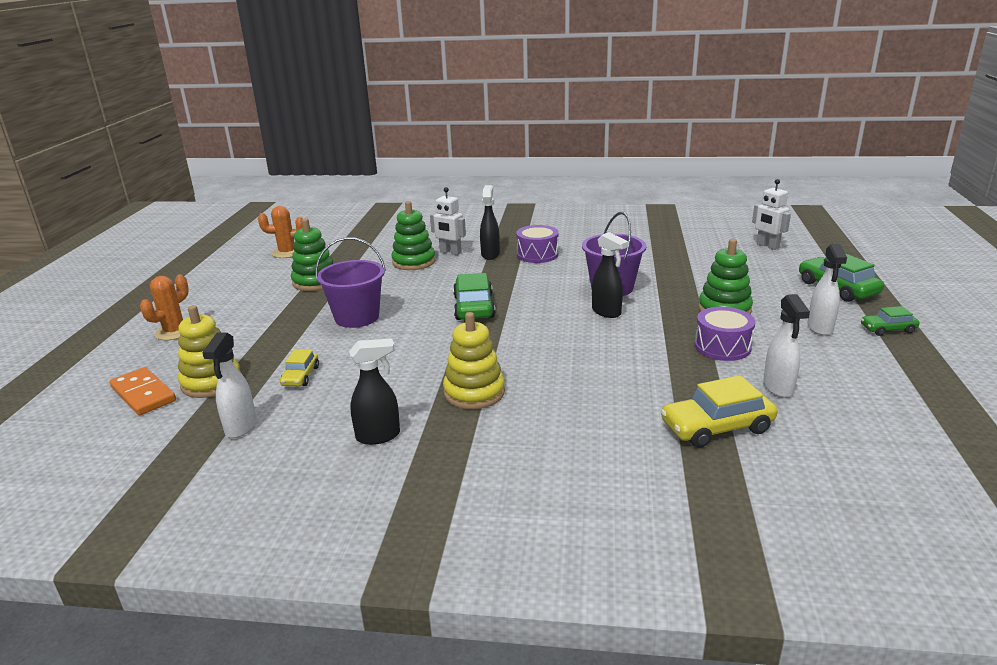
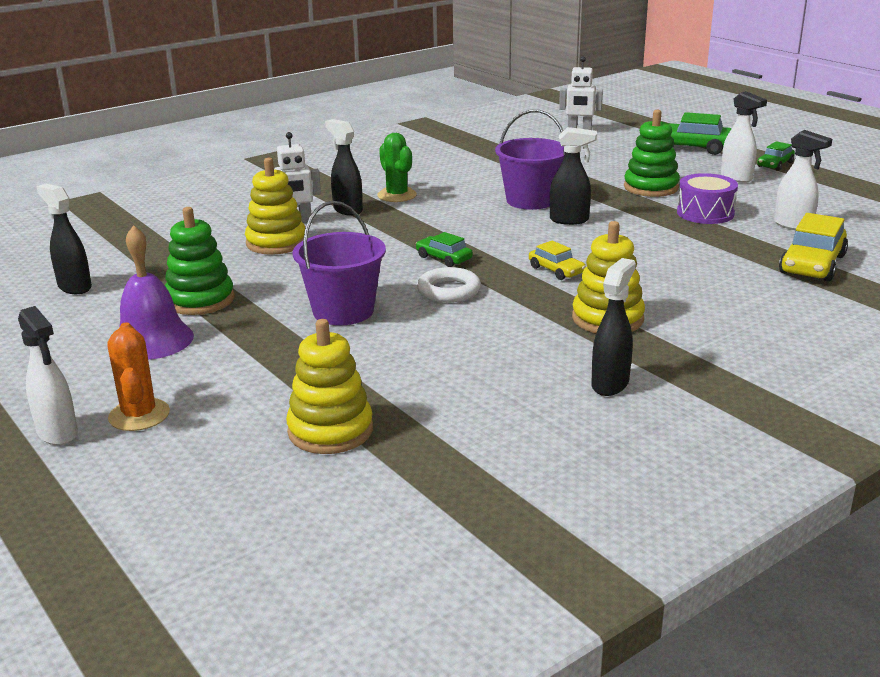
camera: 45 degrees left, 0 degrees up
orange domino [110,367,176,415] -> none
white spray bottle [203,333,256,438] -> white spray bottle moved to [18,306,78,445]
orange cactus [258,206,303,258] -> black spray bottle [36,183,92,294]
yellow car [280,350,319,386] -> yellow car moved to [529,241,586,280]
green stacking toy [391,201,436,270] -> yellow stacking toy [245,158,305,255]
green car [453,273,495,320] -> green car [416,232,473,267], size x0.58
purple drum [516,225,559,263] -> green cactus [377,133,417,202]
none -> purple bell [119,225,194,360]
none -> white ring [417,267,481,303]

